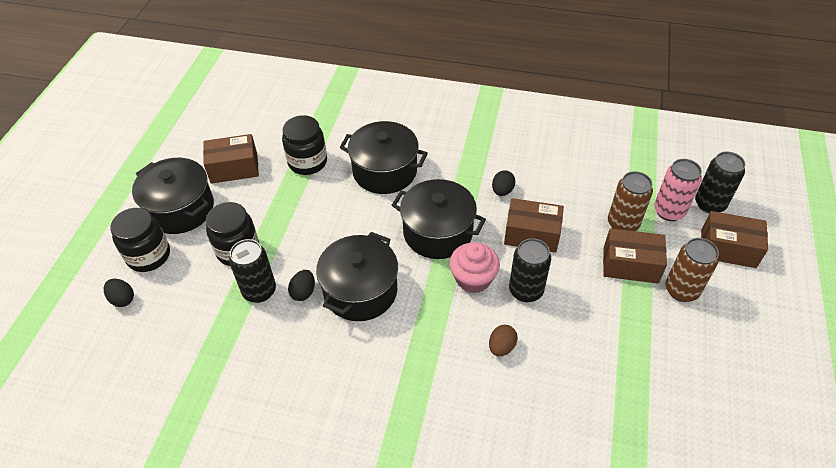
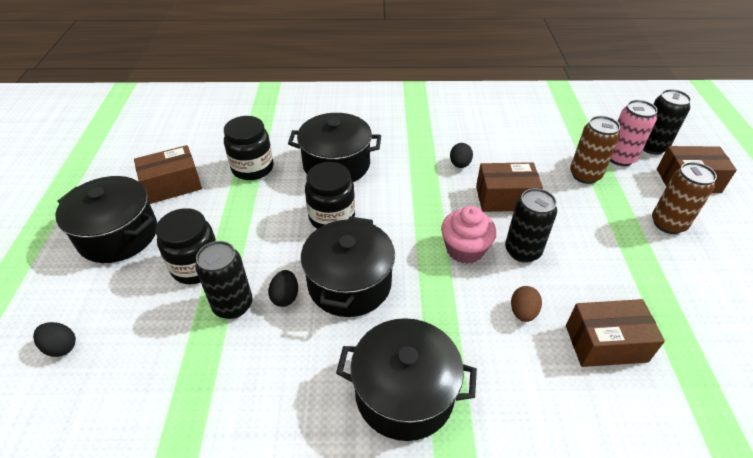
camera: 15 degrees left, 5 degrees down
black jar [110,208,170,272] -> black jar moved to [305,162,355,229]
black pot [392,179,486,259] -> black pot moved to [336,318,477,441]
brown box [603,228,667,284] -> brown box moved to [566,299,665,367]

